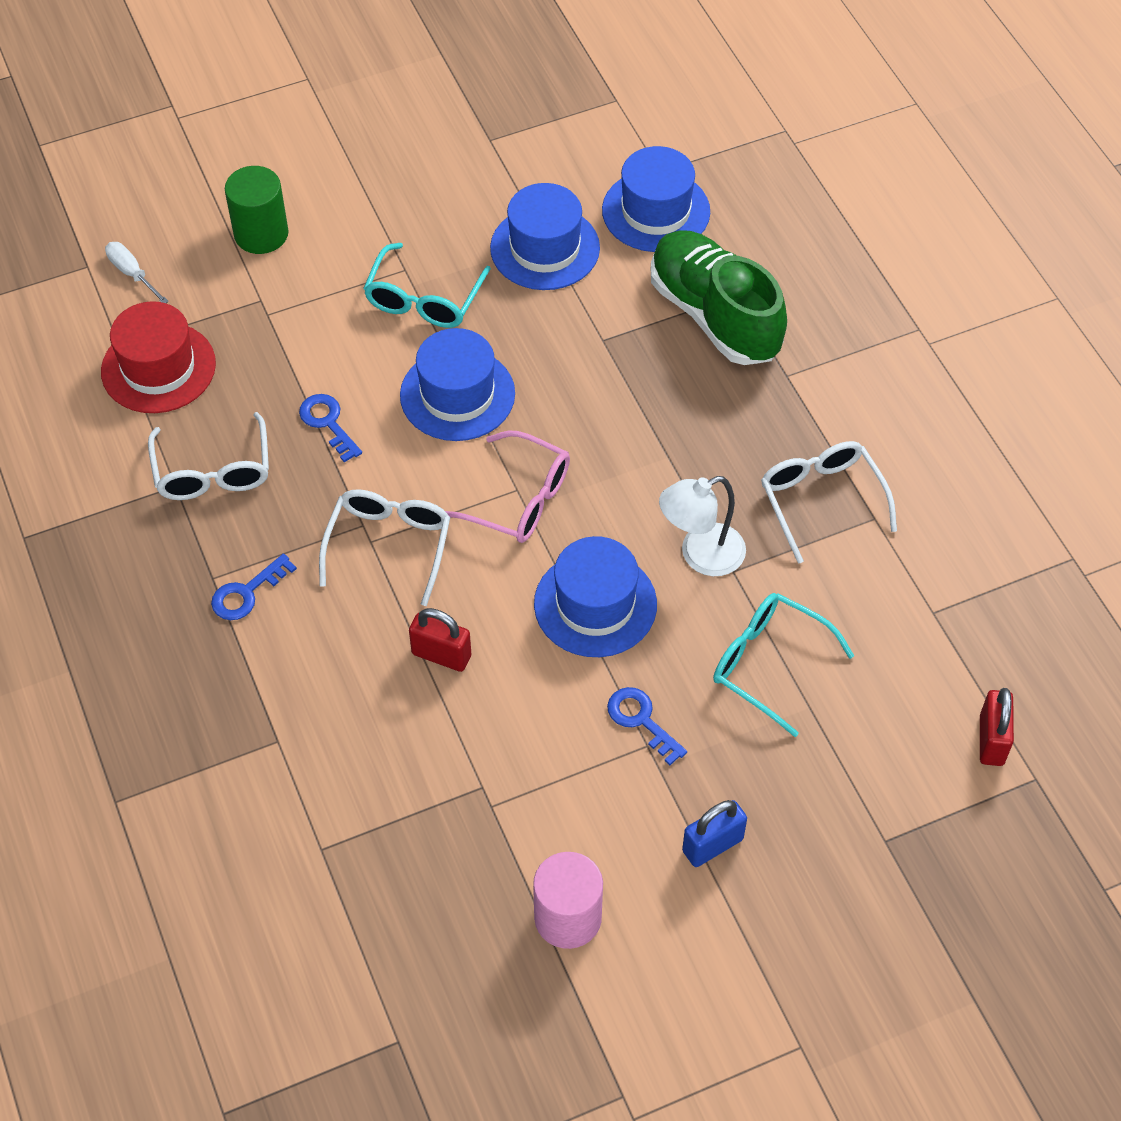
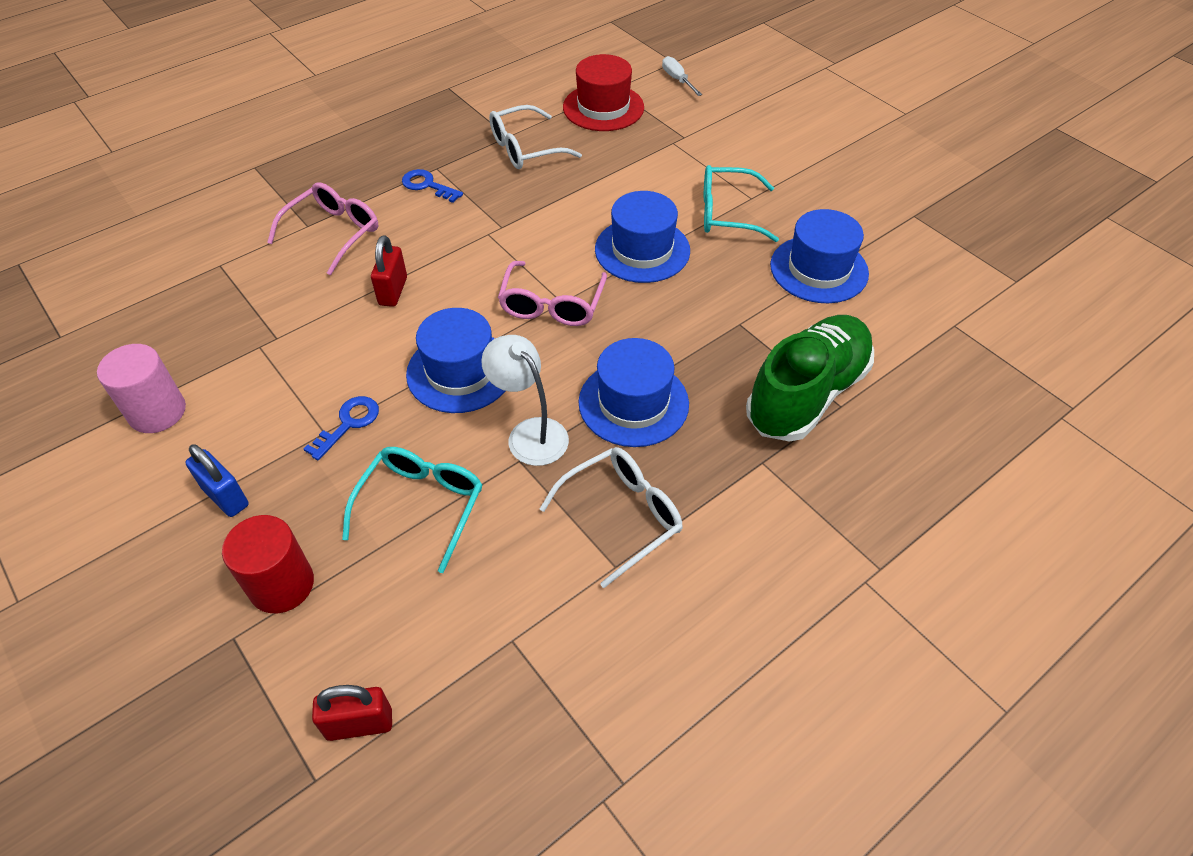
camera: 75 degrees right, 5 degrees down
white screwdriver [105,242,169,303] -> white screwdriver turned 60 degrees counterclockwise [662,56,702,96]
green cylinder [225,166,288,254] -> none
blue key [299,394,362,462] -> none
white glasses [319,489,450,606] -> none
blue hat [602,146,710,252] -> blue hat moved to [579,338,689,447]
none -> red cylinder [222,515,314,613]
none -> pink glasses [267,182,378,275]

